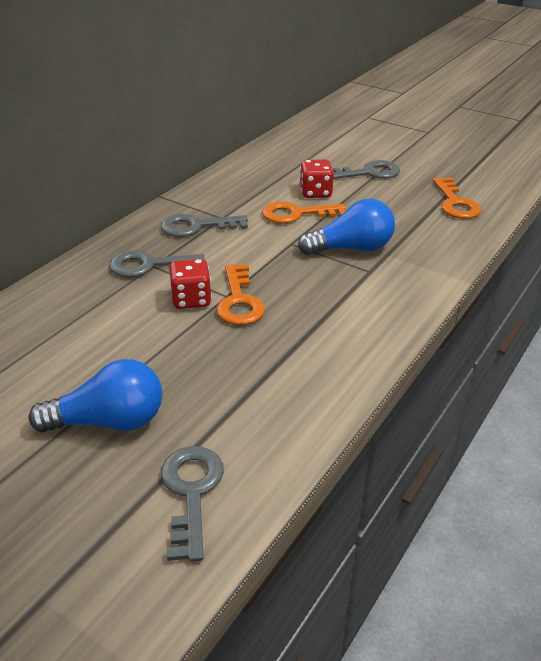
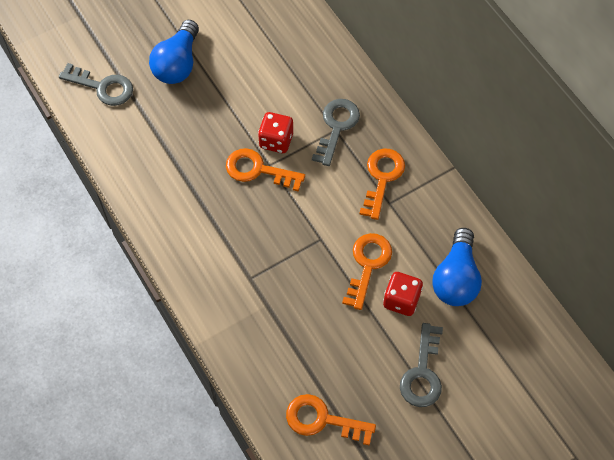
camera: 115 degrees right, 25 degrees up
grey key [161,214,248,237] -> orange key [359,149,405,220]
blue light bulb [298,199,395,255] -> blue light bulb moved to [432,228,482,306]

